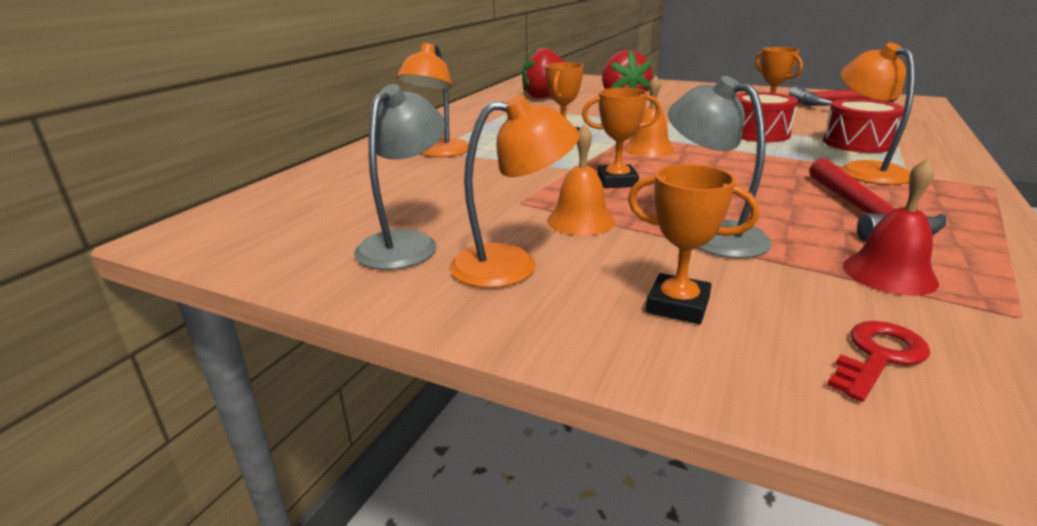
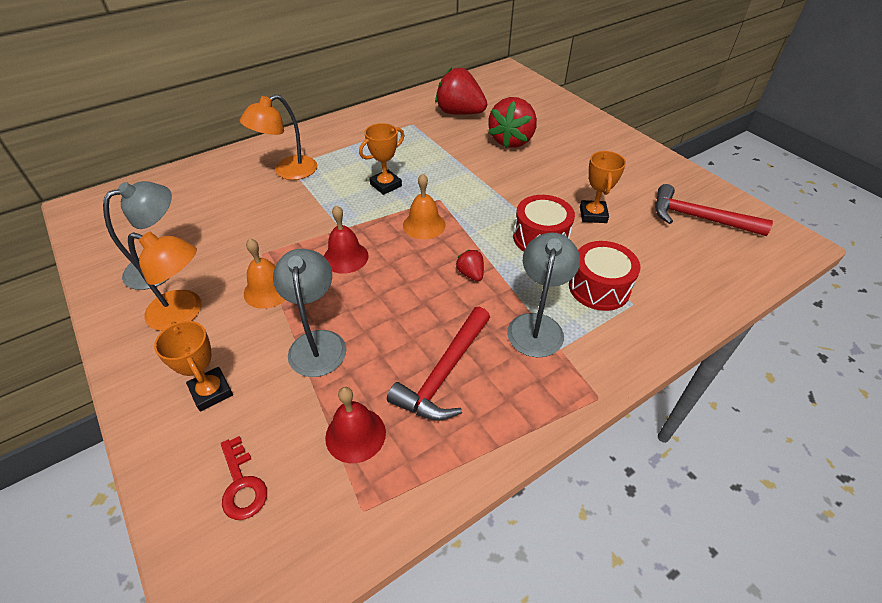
camera: 30 degrees right, 20 degrees up
orange trophy [582,88,661,188] -> red bell [324,205,369,274]
red key [827,321,930,402] -> red key turned 75 degrees clockwise [221,436,267,520]
orange lamp [841,43,915,185] -> grey lamp [507,232,580,358]
none -> red strawberry [456,250,484,281]

